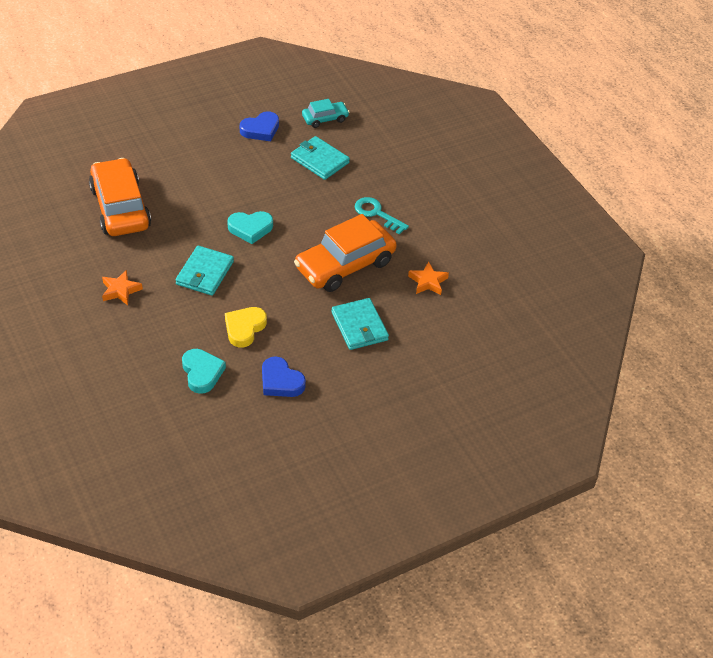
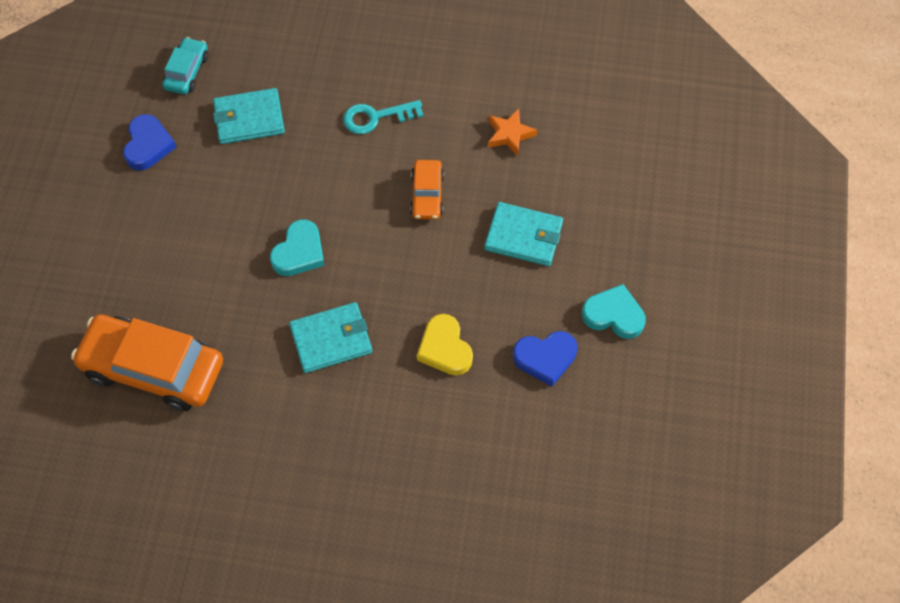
camera: 50 degrees left, 15 degrees up
orange star [102,270,143,305] -> none
turquoise wallet [176,245,234,296] -> turquoise wallet turned 75 degrees counterclockwise [289,302,372,373]
turquoise heart [182,349,226,394] -> turquoise heart moved to [582,284,646,339]
orange car [294,214,397,292] -> orange car [410,160,444,219], size x0.50

